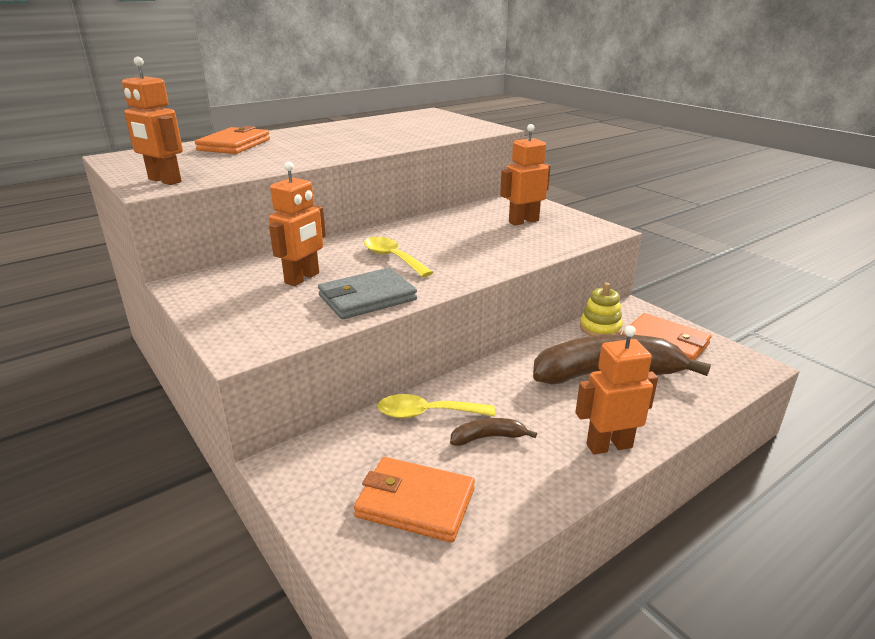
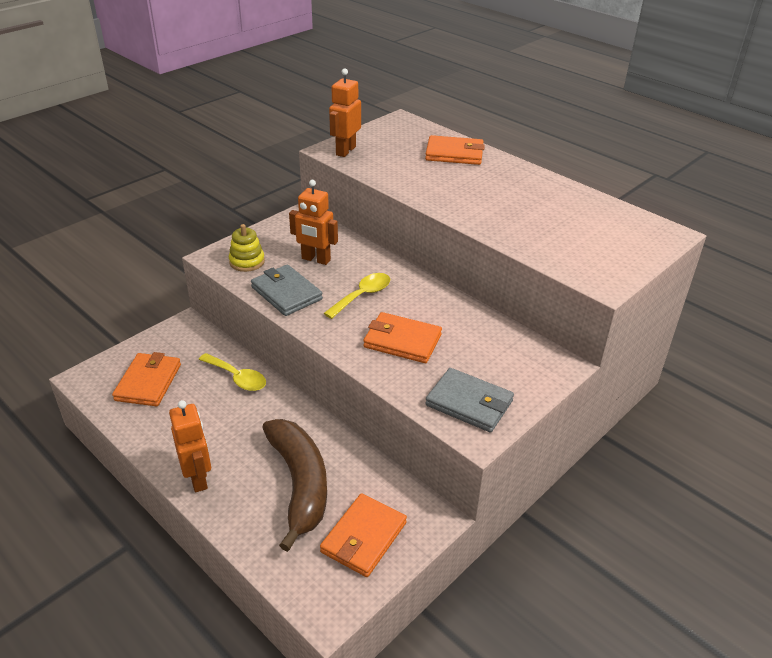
camera: 80 degrees right, 10 degrees up
yellow spoon [377,394,495,419] -> yellow spoon turned 135 degrees clockwise [198,353,266,391]
brown banana [450,418,537,446] -> none
orange robot [500,124,550,226] -> none
yellow stacking toy [580,283,623,336] -> yellow stacking toy moved to [229,224,265,272]
none -> orange wallet [363,312,442,363]
none -> grey wallet [425,368,514,433]

